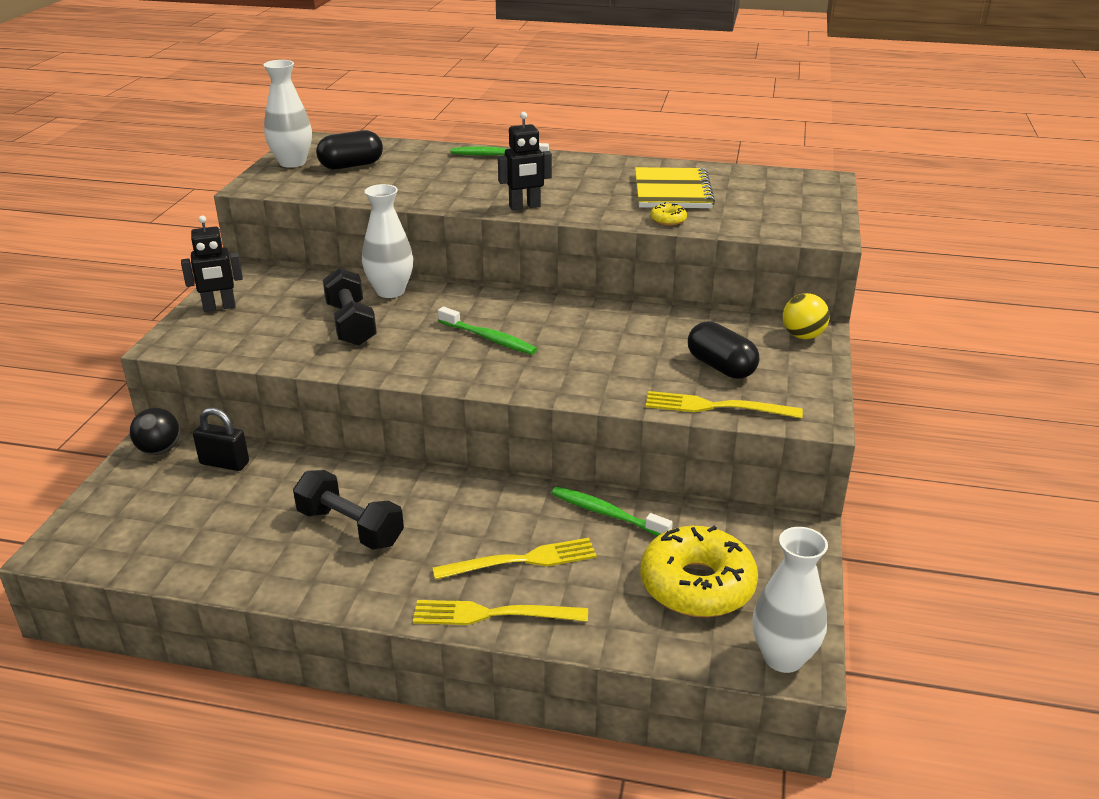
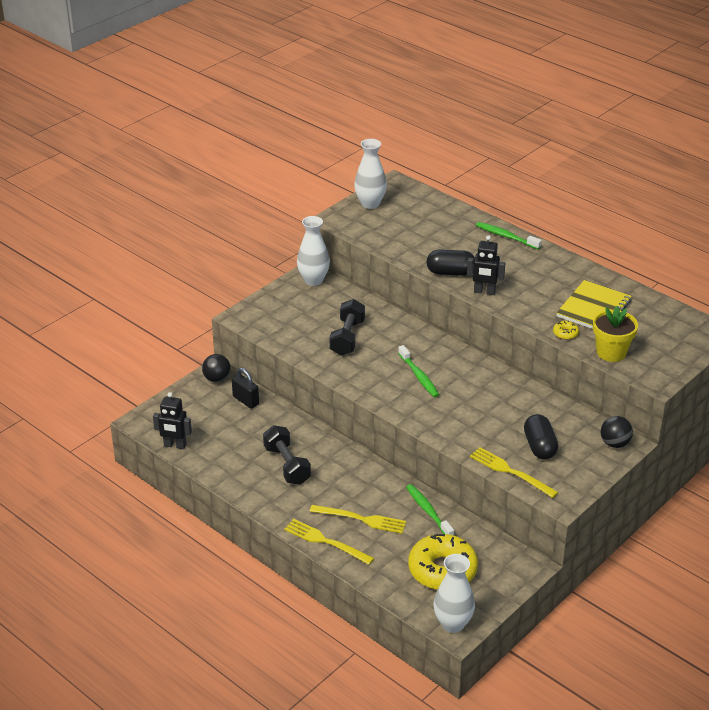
camera: 30 degrees right, 5 degrees up
black robot [181,216,243,312] -> black robot moved to [153,392,192,449]
black capsule [316,130,383,169] -> black capsule moved to [426,250,475,276]
white vase [362,184,413,298] -> white vase moved to [297,216,330,286]
yellow ball [783,293,830,339] -> black ball [601,416,633,448]
none -> yellow flower pot [593,306,638,362]

